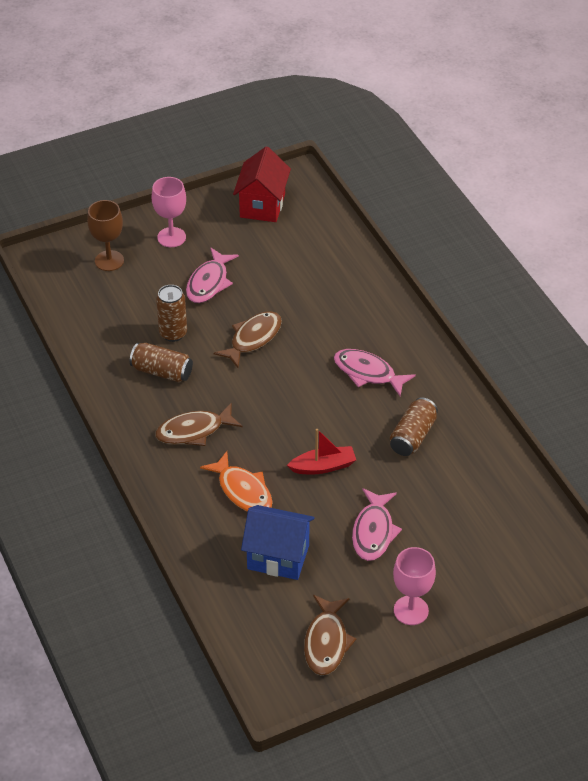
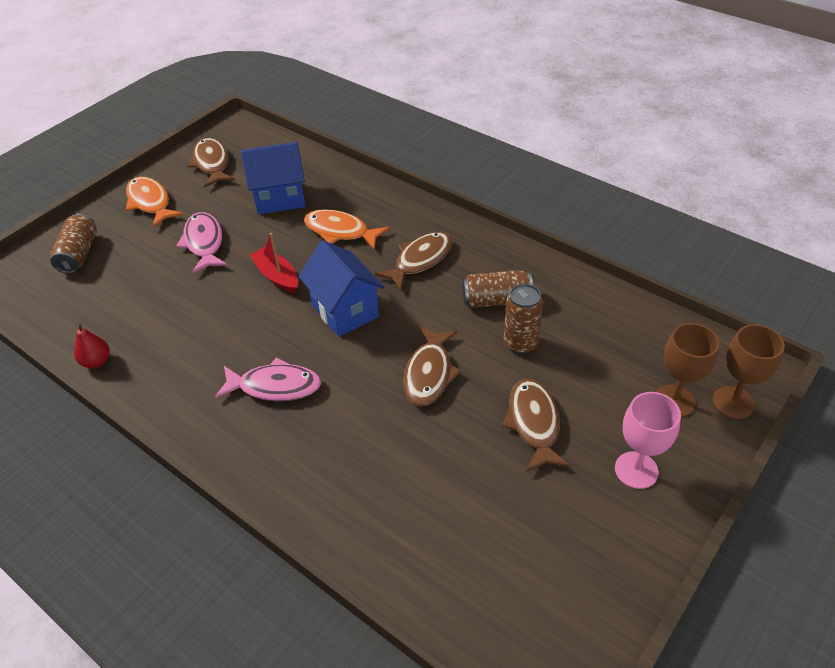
camera: 155 degrees right, 0 degrees up
pink fish [186,248,239,303] -> brown fish [502,379,570,472]
red house [233,147,291,222] -> none
red boat [287,429,356,475] -> red boat turned 90 degrees clockwise [249,233,298,293]
brown can [390,397,438,456] -> brown can moved to [50,214,97,274]
pink goblet [393,547,436,625] -> orange fish [126,177,183,228]
none -> red pear [74,323,110,368]
none -> blue house [298,240,384,337]
none -> brown goblet [713,324,785,419]

